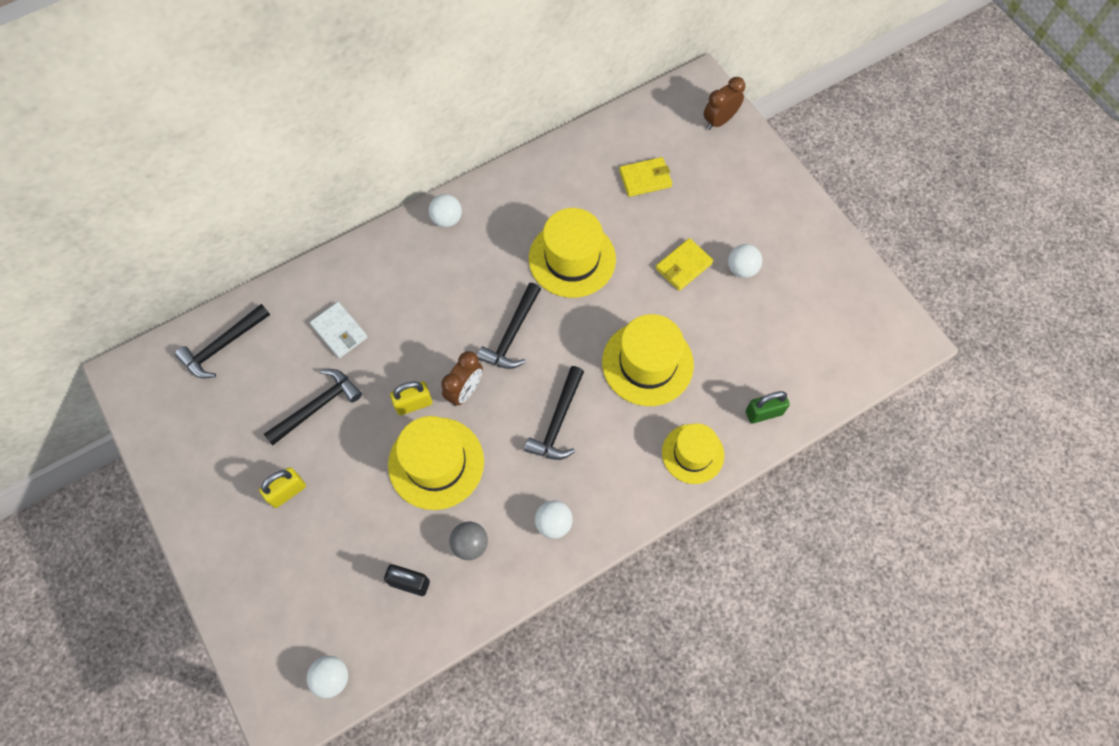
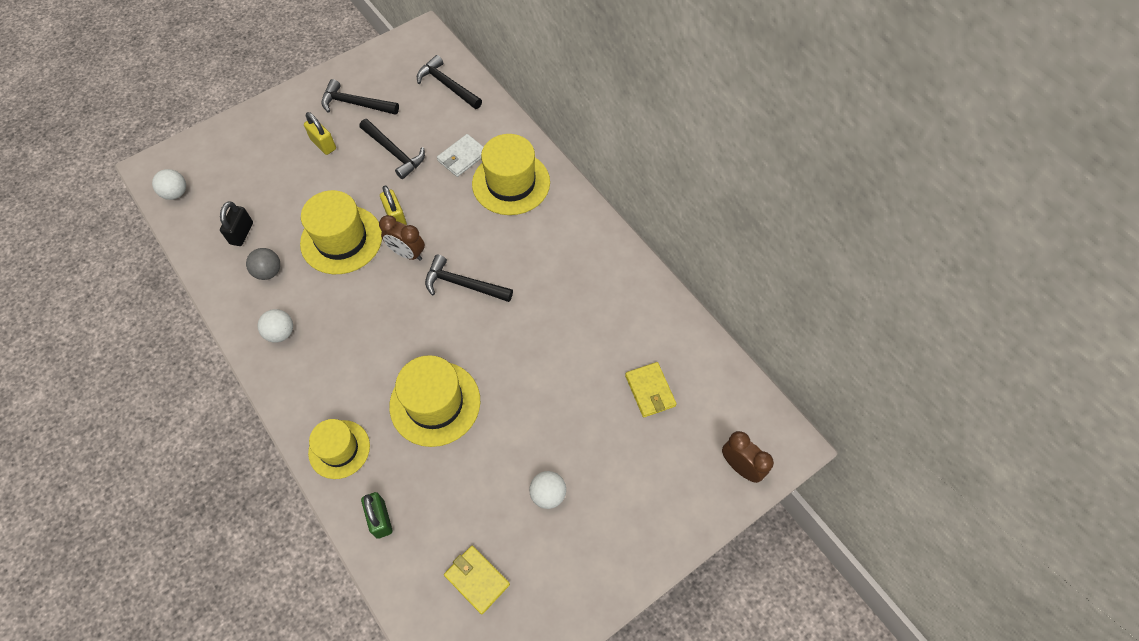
camera: 85 degrees right, 5 degrees down
white ball [429,194,462,227] -> none
black hammer [524,366,584,460] -> black hammer moved to [321,79,399,115]
yellow hat [529,208,616,298] -> yellow hat moved to [472,134,550,215]
yellow wallet [656,238,713,291] -> yellow wallet moved to [444,545,510,615]

